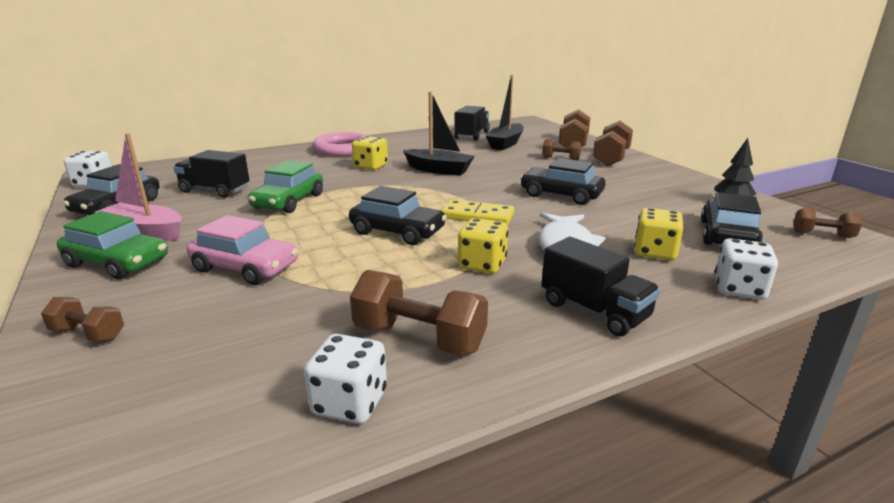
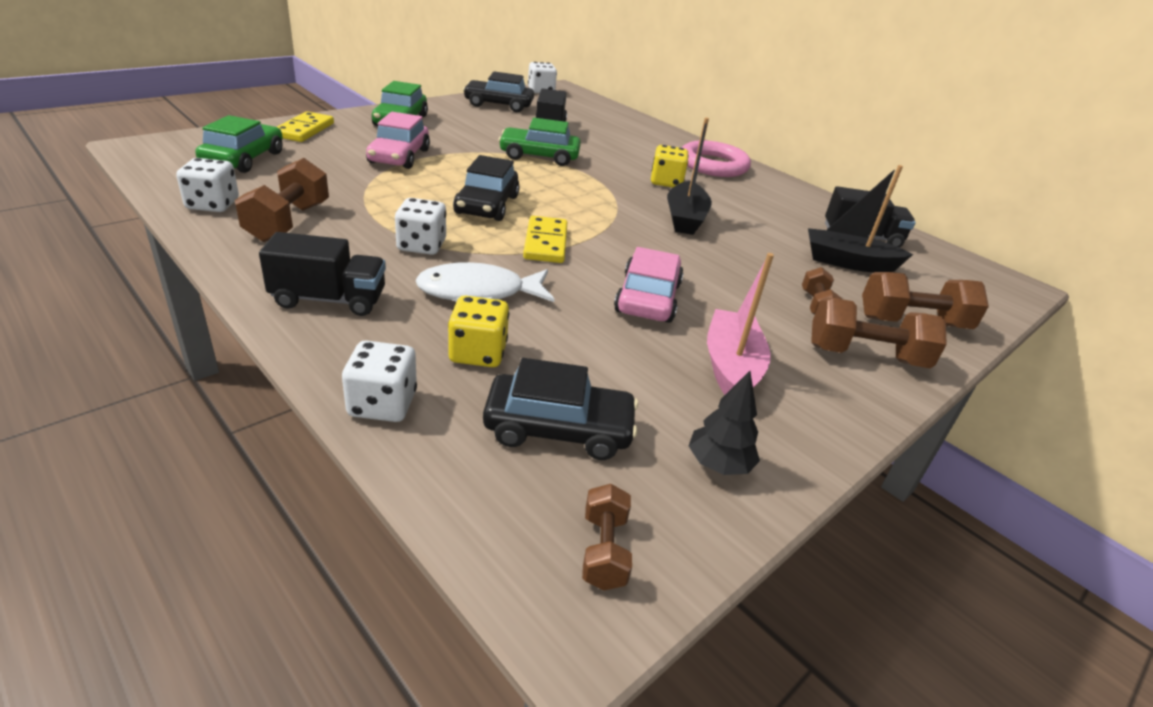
camera: 70 degrees right, 10 degrees up
brown dumbbell [41,297,124,342] -> yellow domino [277,111,334,142]
pink boat [95,133,181,241] -> pink boat moved to [707,253,774,395]
yellow dice [458,218,508,274] -> white dice [395,198,446,255]
black car [520,158,605,205] -> pink car [614,247,683,323]
black truck [541,237,660,337] -> black truck turned 120 degrees counterclockwise [259,232,386,316]
none -> green car [195,115,283,173]

